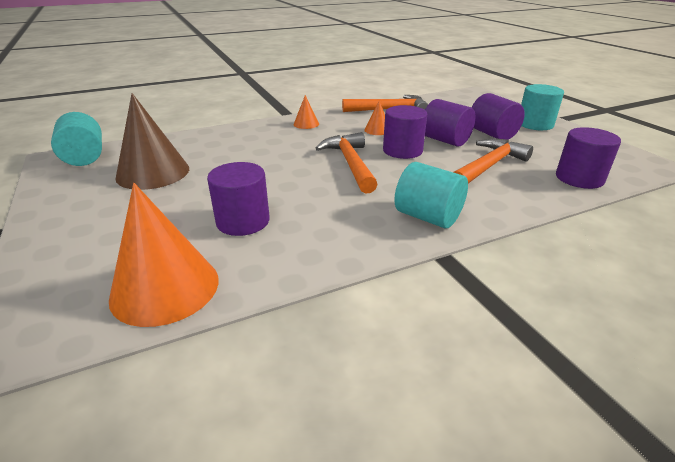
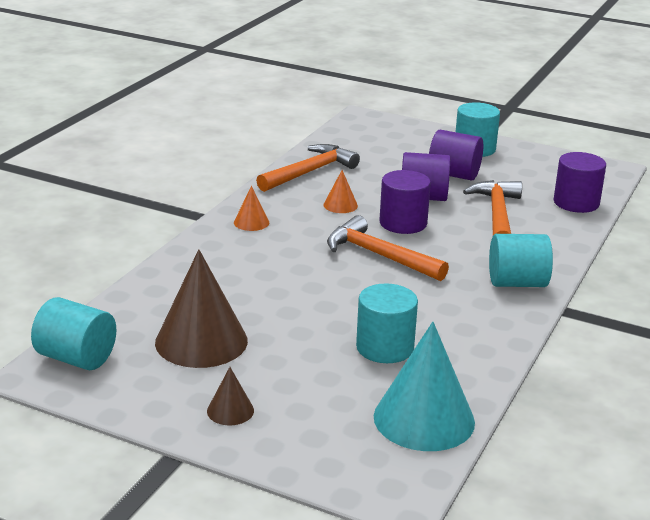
camera: 40 degrees left, 5 degrees down
orange cone [109,183,219,327] -> turquoise cone [374,322,475,451]
purple cylinder [207,162,270,236] -> turquoise cylinder [356,284,418,363]
none -> brown cone [207,367,254,425]

